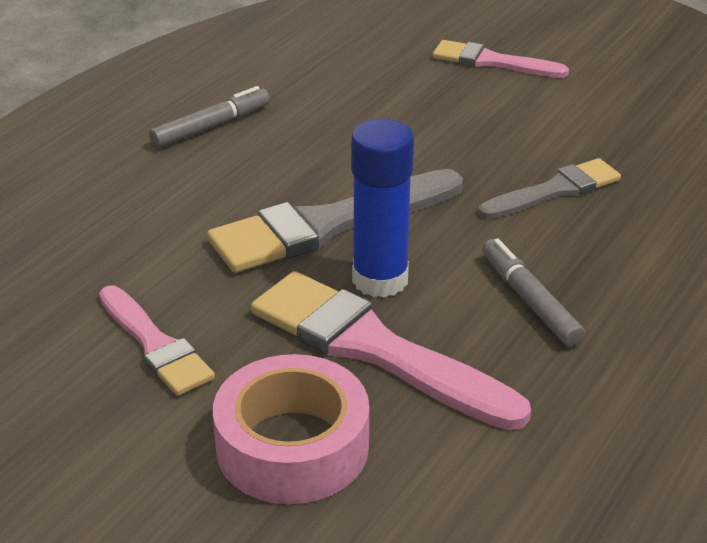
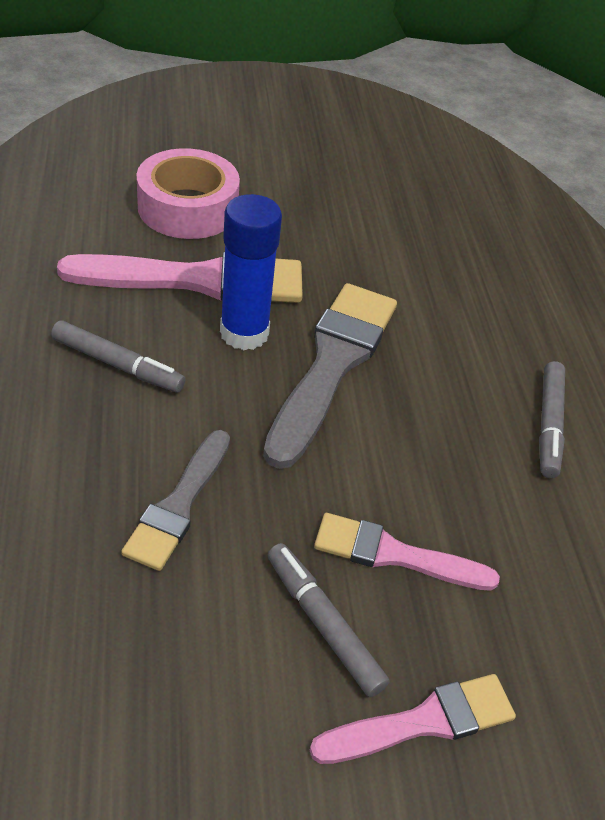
camera: 135 degrees right, 10 degrees up
pink brush [99,285,215,396] -> pink brush moved to [314,513,500,591]
none -> grey marker [267,543,389,697]

